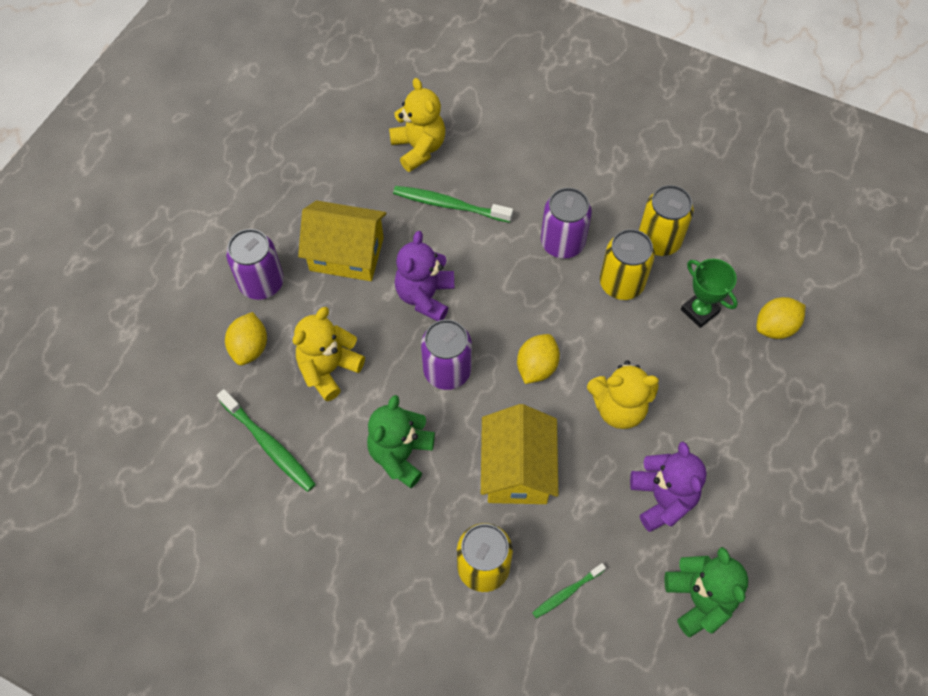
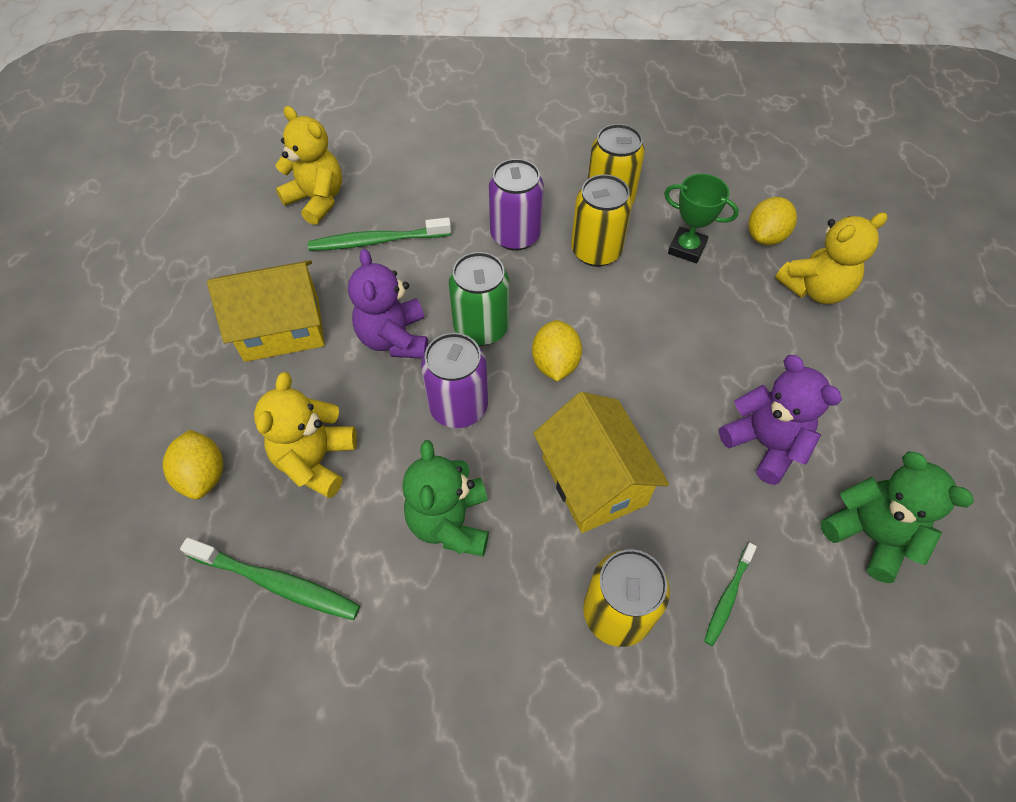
camera: 25 degrees left, 5 degrees down
purple can [226,229,284,300] -> none
yellow teddy bear [587,360,659,429] -> yellow teddy bear moved to [775,212,888,304]
none -> green can [449,252,509,346]

